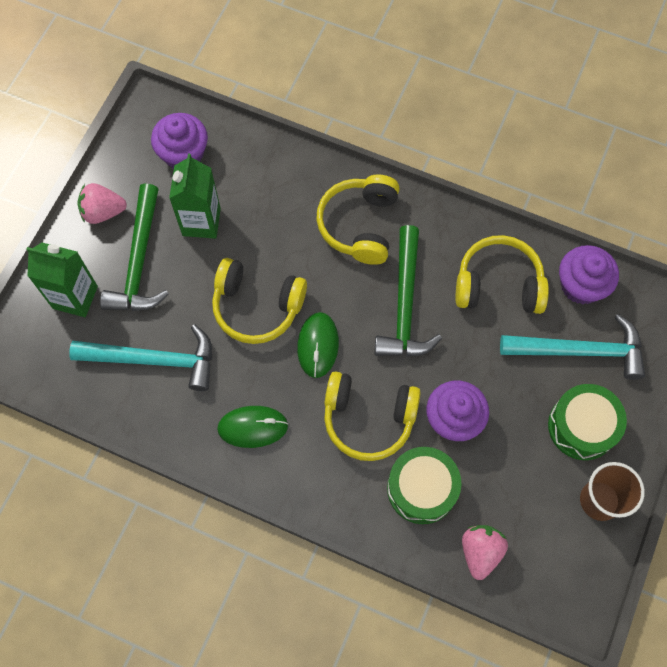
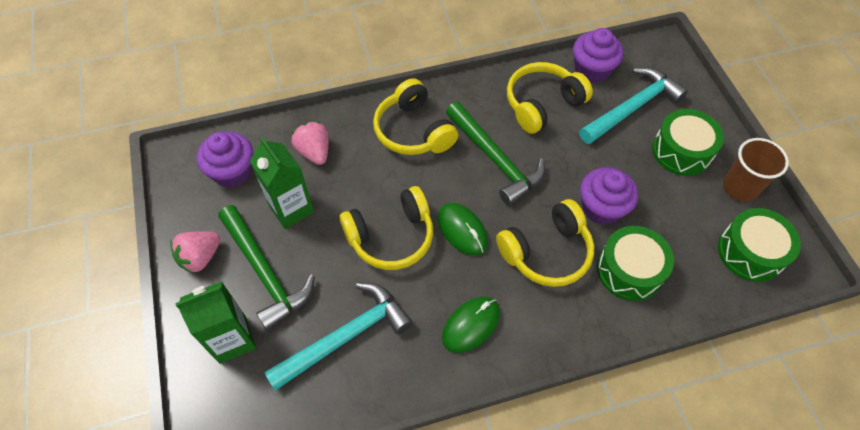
camera: 40 degrees left, 10 degrees down
pink strawberry [462,525,508,580] -> pink strawberry moved to [291,121,329,165]
none -> green drum [718,208,801,282]

